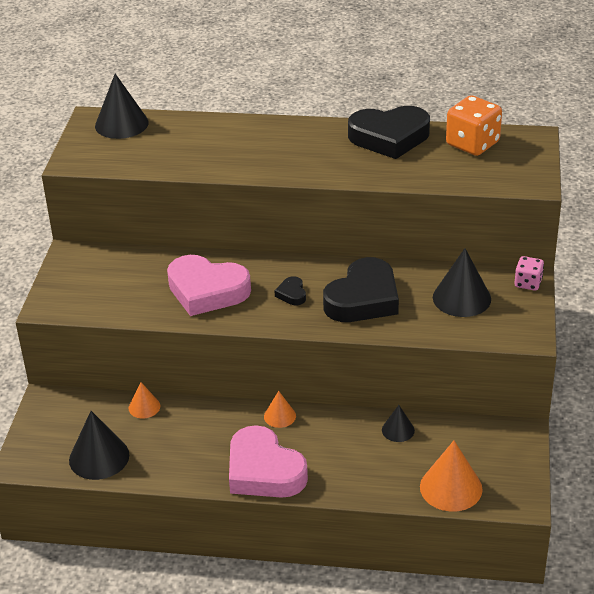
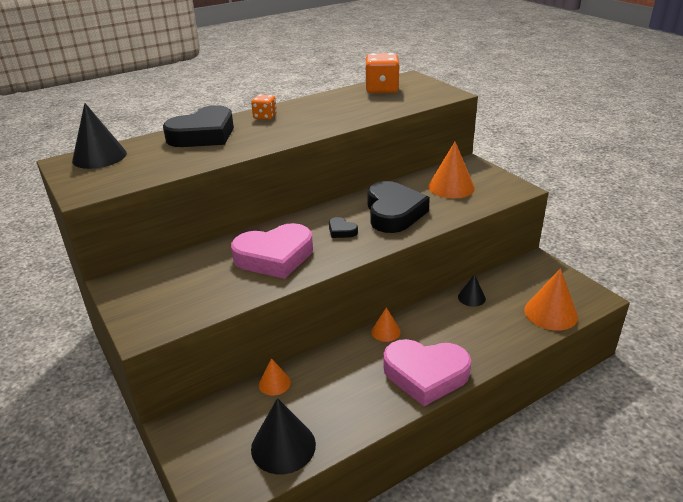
camera: 40 degrees left, 5 degrees down
black heart [348,106,430,159] -> black heart moved to [163,105,234,147]
black cone [433,248,491,317] -> orange cone [428,142,475,199]
pink dice [515,256,544,291] -> none
none -> orange dice [251,95,277,120]

